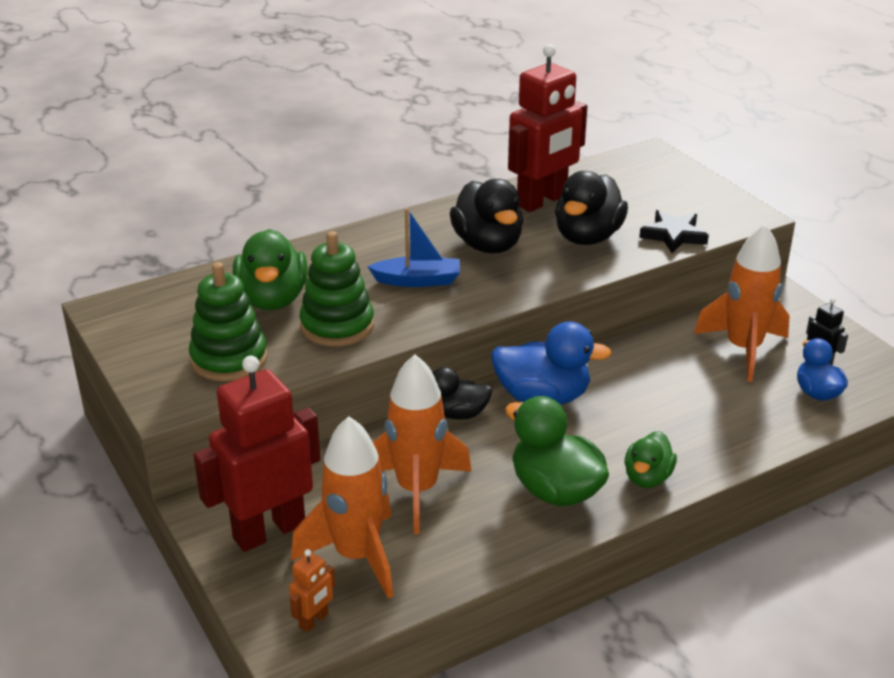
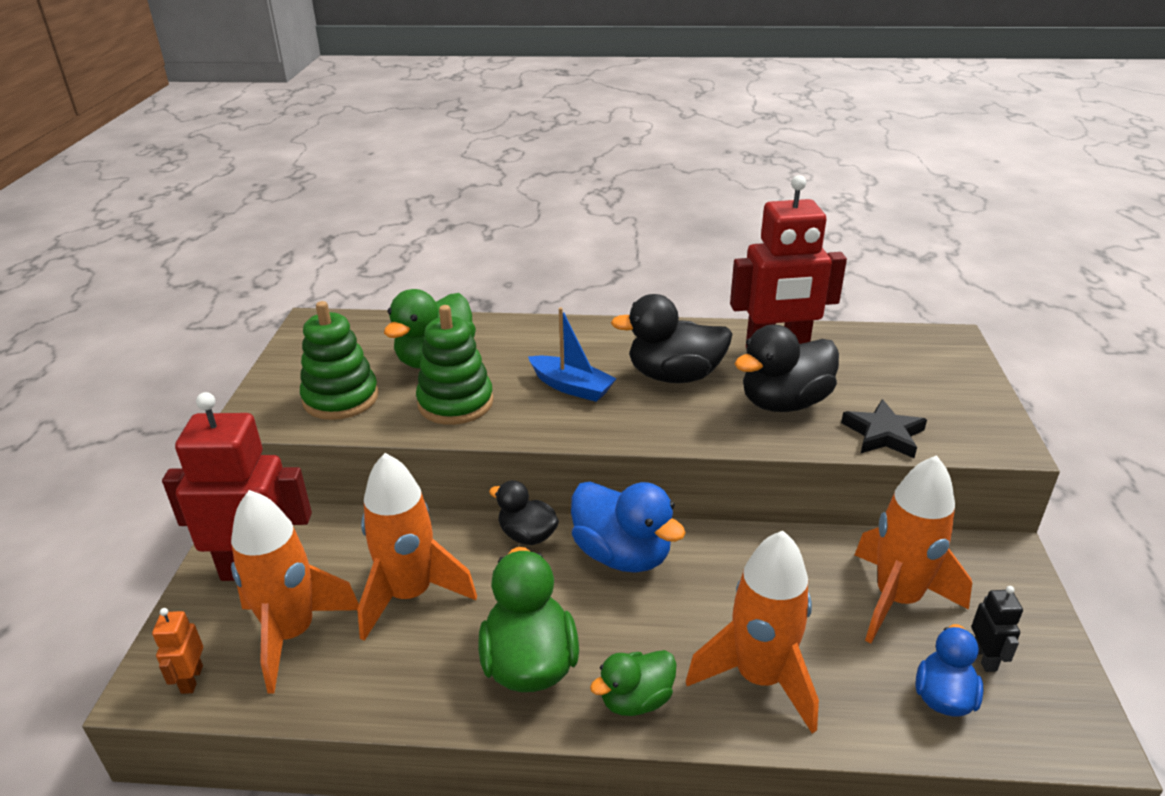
camera: 35 degrees right, 0 degrees up
orange robot [289,549,336,632] -> orange robot turned 105 degrees clockwise [152,608,203,694]
black duck [450,179,523,253] -> black duck turned 75 degrees clockwise [611,294,732,383]
none -> orange rocket [686,531,819,734]

